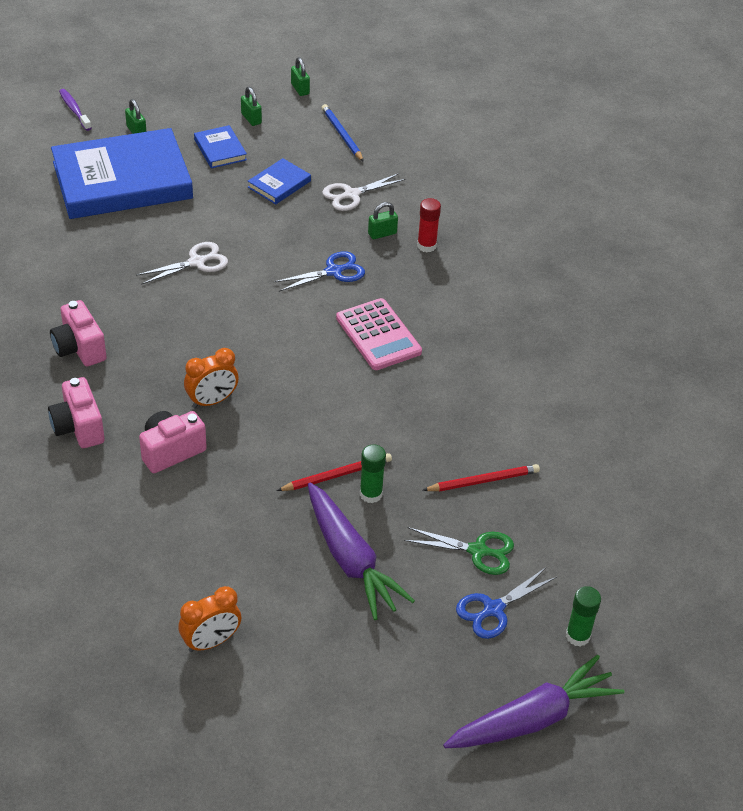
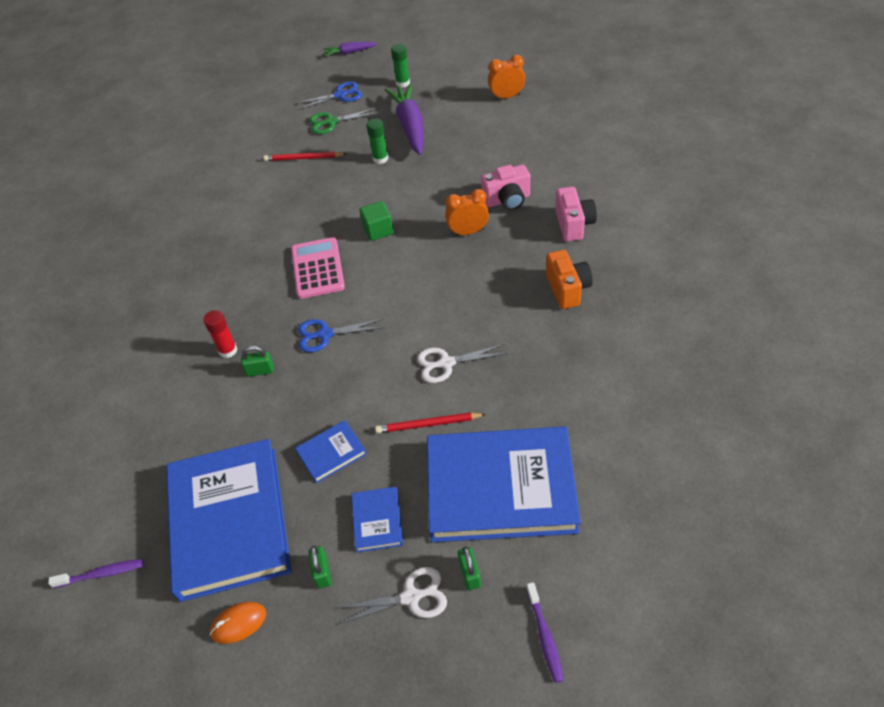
camera: 155 degrees left, 5 degrees up
pink camera [50,300,107,366] -> orange camera [546,250,593,309]
red pencil [277,453,392,491] -> red pencil moved to [375,412,486,433]
green padlock [291,57,310,96] -> orange mouse [210,602,266,644]
blue pencil [322,104,364,162] -> blue book [166,439,291,602]
white scissors [322,173,406,211] -> white scissors moved to [338,567,447,624]
green scissors [404,527,514,575] -> green scissors turned 45 degrees counterclockwise [309,108,378,134]
purple carrot [443,655,625,748] -> purple carrot [323,42,377,57], size x0.52
green glue stick [566,586,601,646] -> green glue stick moved to [391,44,410,88]
none -> purple toothbrush [48,559,144,588]
none -> green cube [360,201,394,241]

